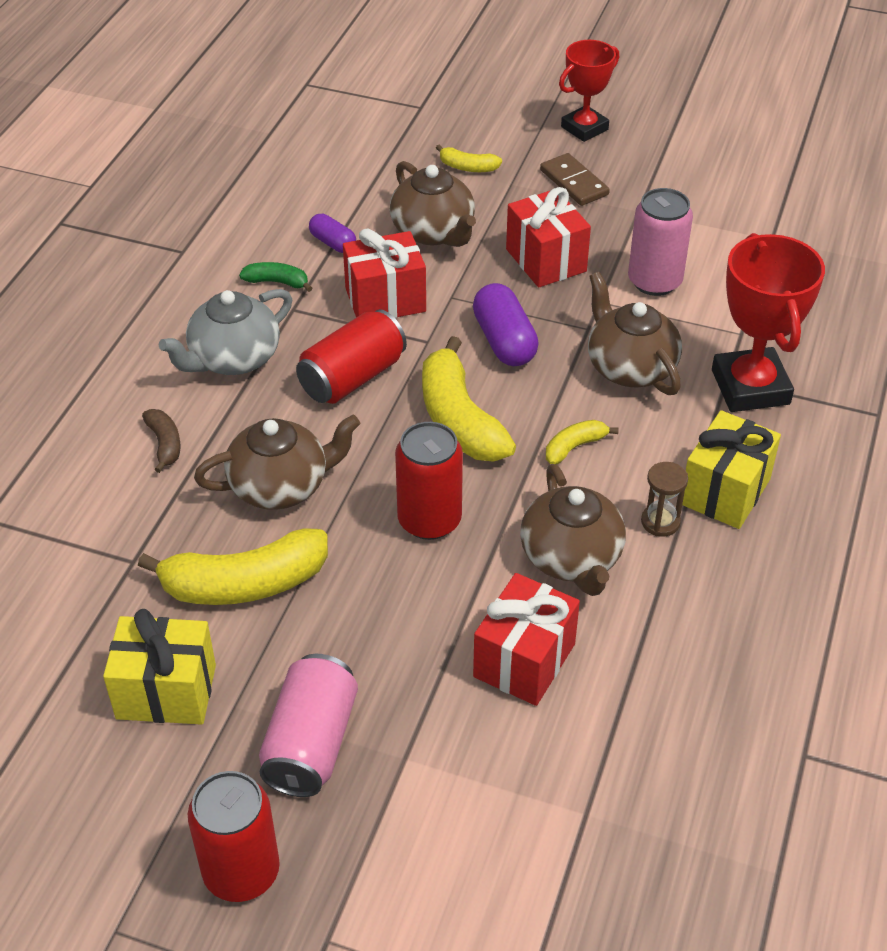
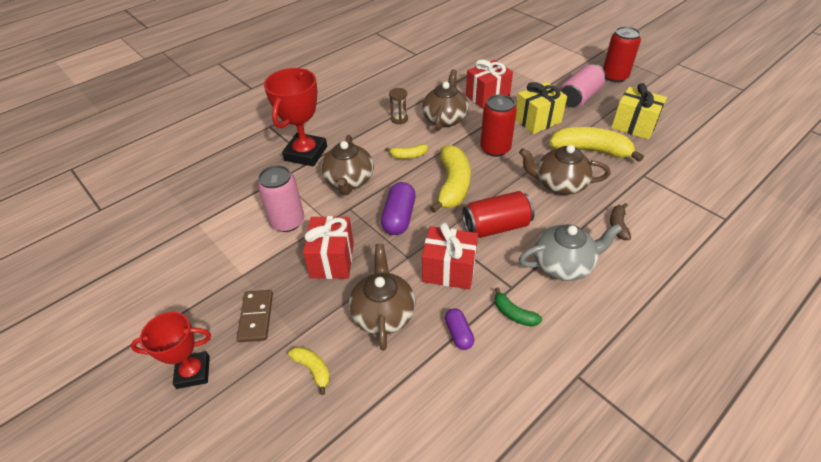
camera: 150 degrees left, 0 degrees up
yellow gift [682,410,781,529] -> yellow gift moved to [515,82,567,134]

